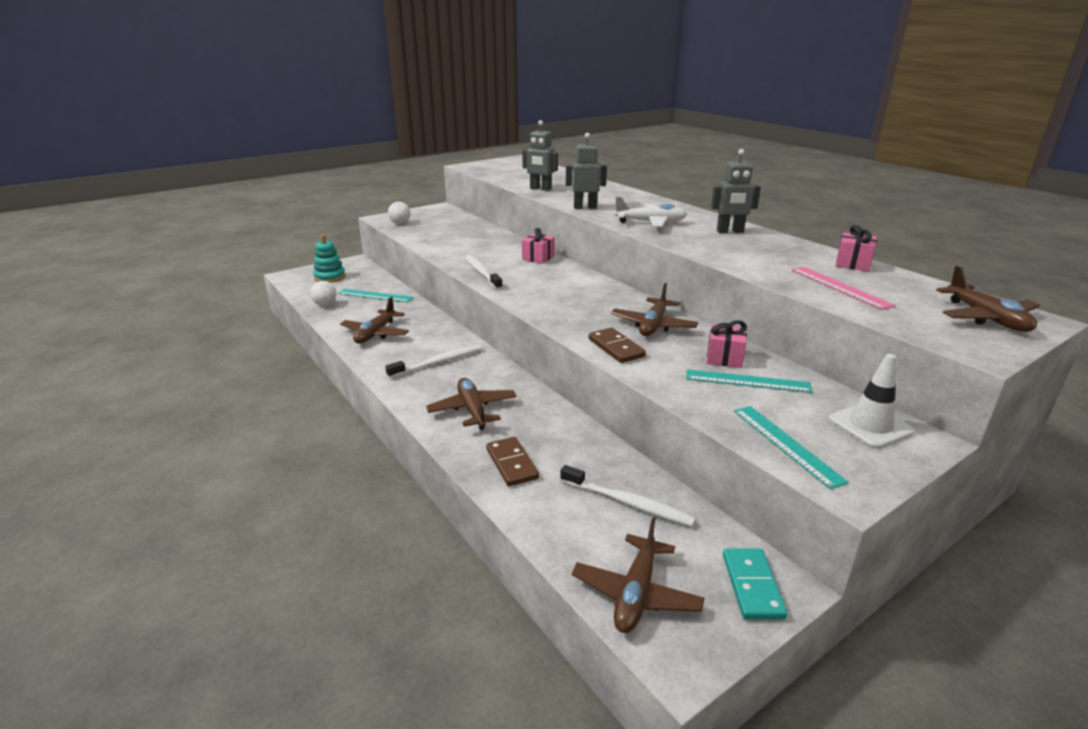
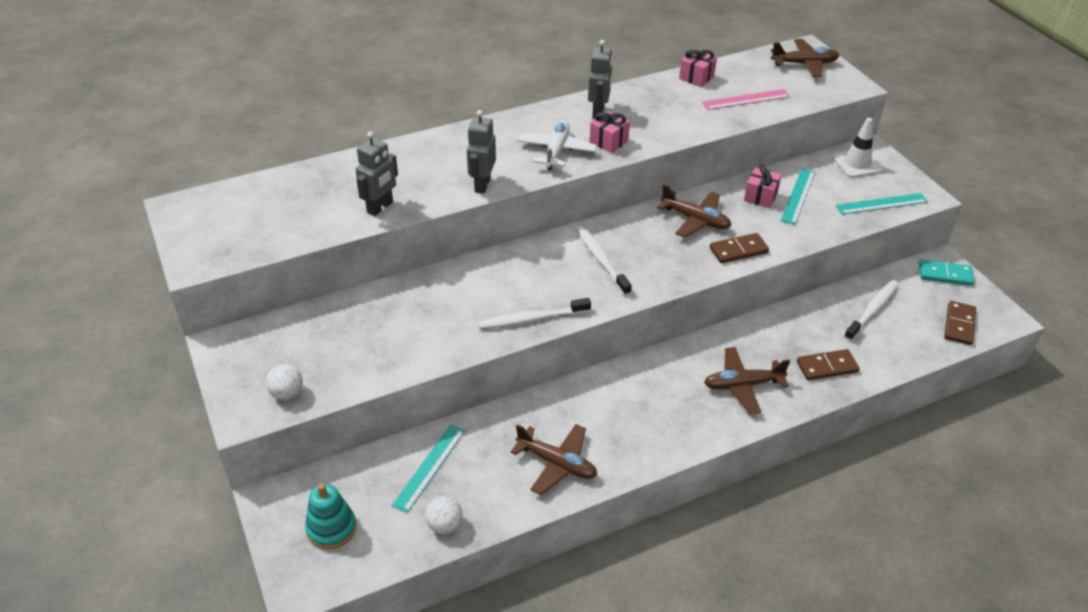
camera: 80 degrees left, 15 degrees up
white toothbrush [385,345,482,378] -> white toothbrush moved to [576,226,632,296]
pink gift [522,228,555,264] -> pink gift moved to [590,111,630,153]
brown plane [572,517,705,633] -> brown domino [944,301,976,345]

